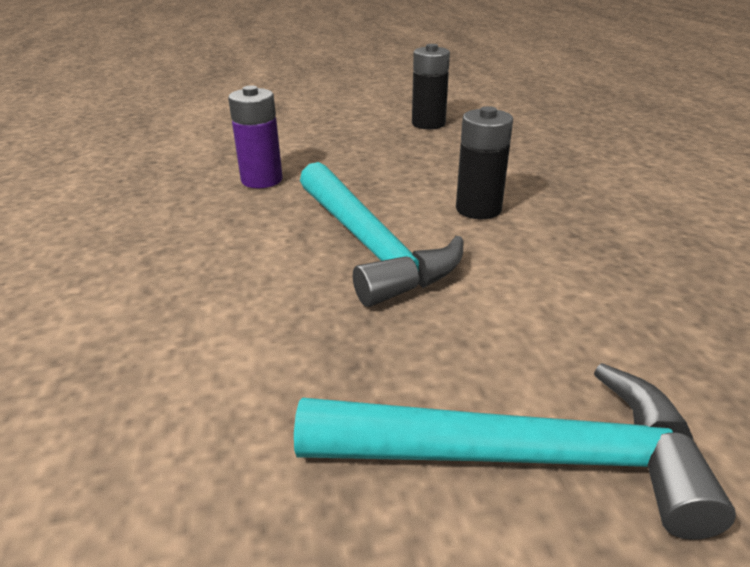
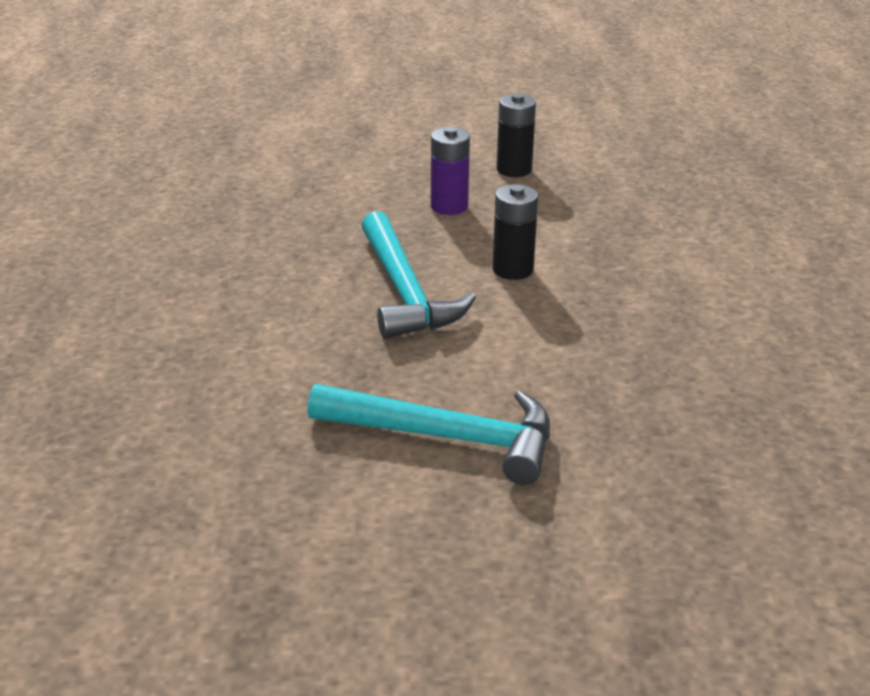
camera: 10 degrees right, 0 degrees up
purple battery [228,85,282,188] -> purple battery moved to [431,127,470,215]

